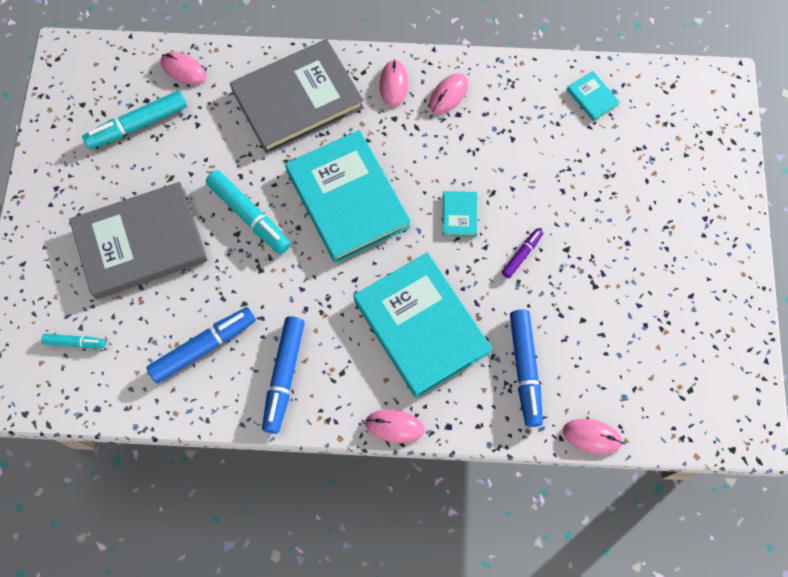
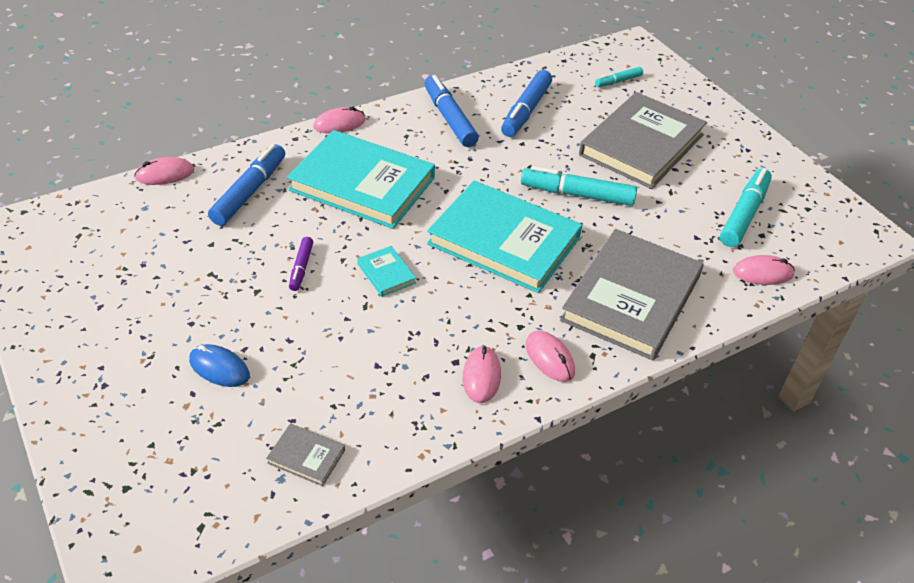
camera: 145 degrees right, 25 degrees down
blue marker [510,310,543,427] -> blue marker turned 60 degrees clockwise [208,144,285,226]
turquoise book [567,71,620,121] -> grey book [266,423,345,486]
none -> blue mouse [189,344,250,387]

